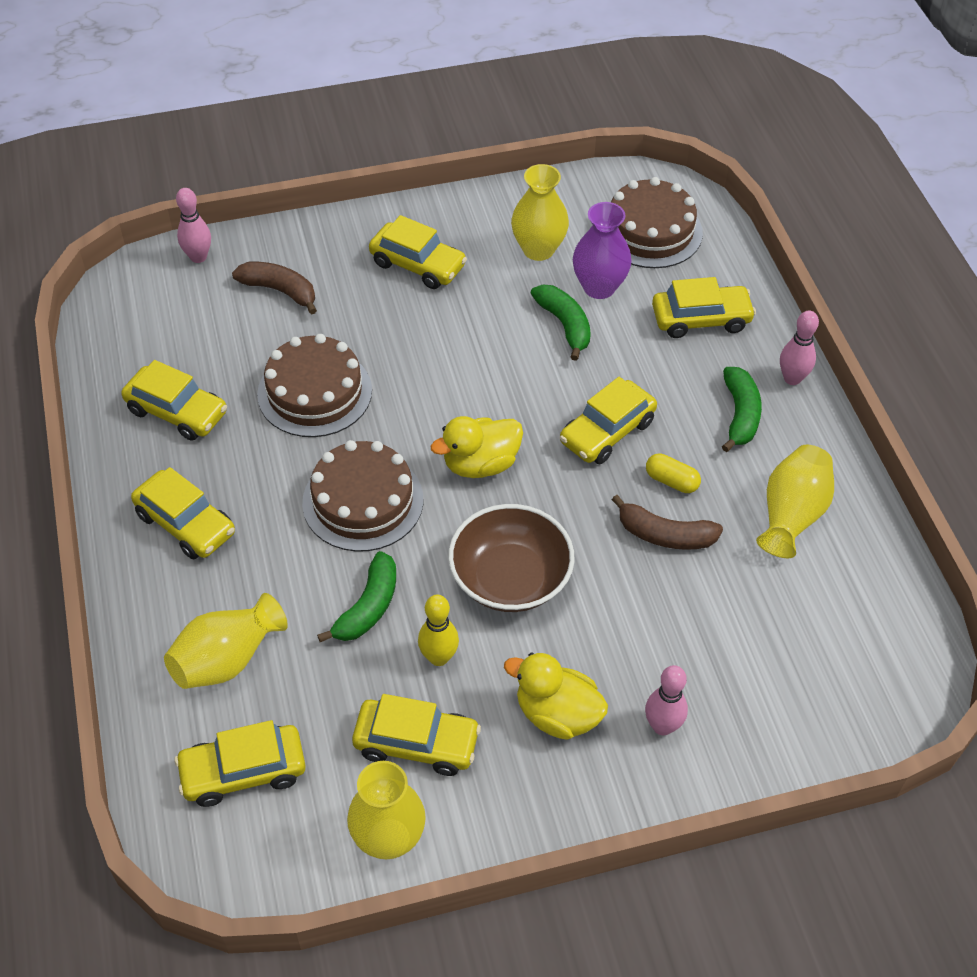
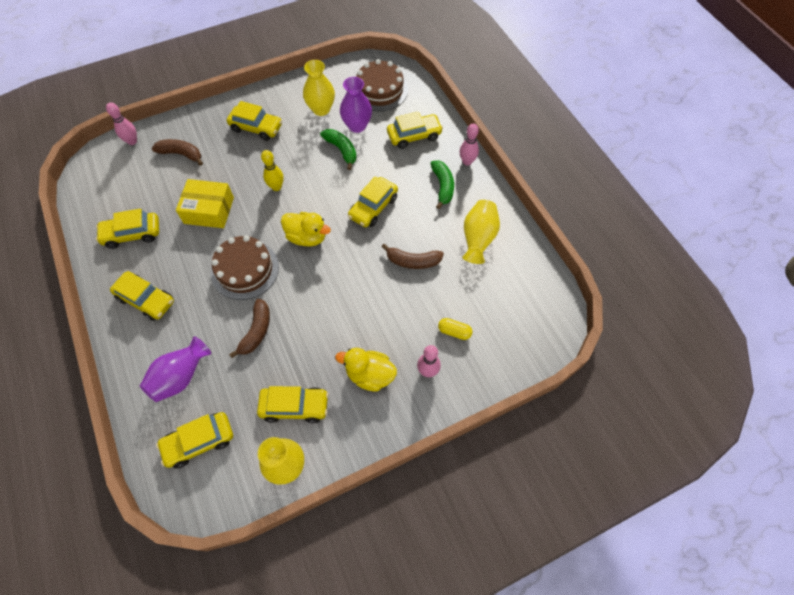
camera: 10 degrees left, 10 degrees up
yellow car [121,360,227,441] -> yellow car turned 150 degrees clockwise [96,209,159,249]
yellow vase [164,593,288,689] -> purple vase [140,336,211,402]
brown cake [257,334,372,437] -> yellow box [176,179,234,228]
green banana [317,551,396,642] -> brown banana [229,299,270,358]
yellow bowling pin [418,595,459,666] -> yellow bowling pin moved to [261,150,284,191]
yellow duck [431,416,523,478] -> yellow duck turned 120 degrees counterclockwise [281,212,331,247]
brown bowl [448,504,575,612] -> none
yellow capsule [646,454,701,493] -> yellow capsule moved to [438,318,472,340]

